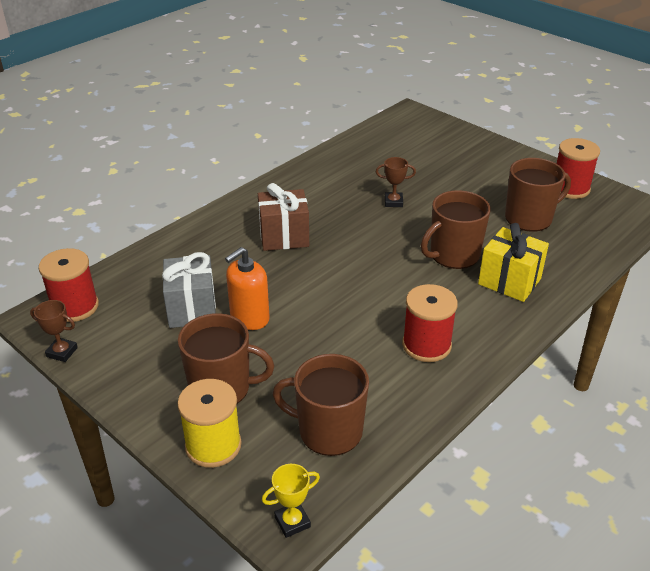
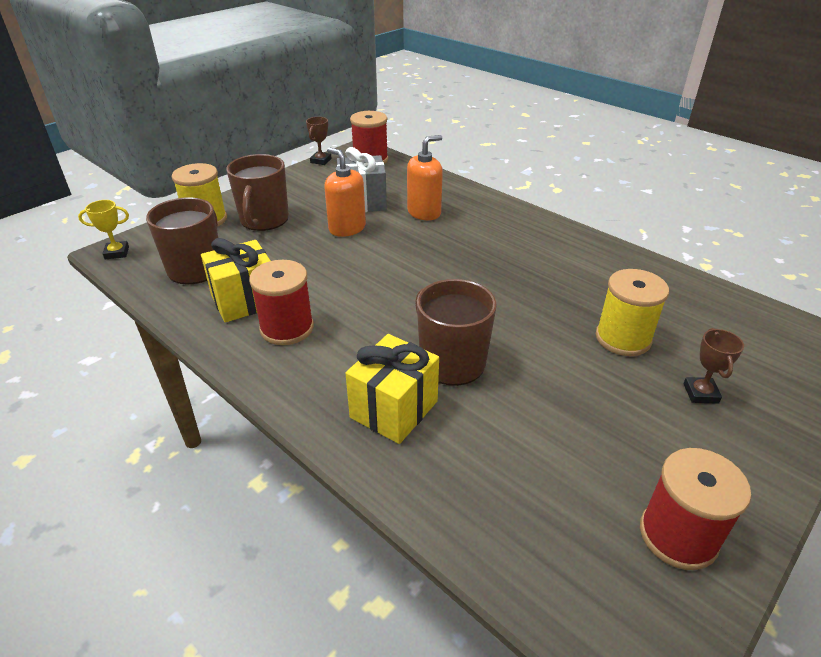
camera: 90 degrees right, 0 degrees up
brown gift [258,183,309,251] -> none
yellow trophy [262,464,320,538] -> yellow trophy turned 75 degrees counterclockwise [78,200,129,260]
brown trophy [376,157,416,207] -> brown trophy moved to [683,328,744,404]
brown mug [505,158,571,232] -> none
none -> yellow gift [201,238,270,322]
none -> orange soap dispenser [407,135,443,220]
none -> yellow spool [596,269,669,356]

